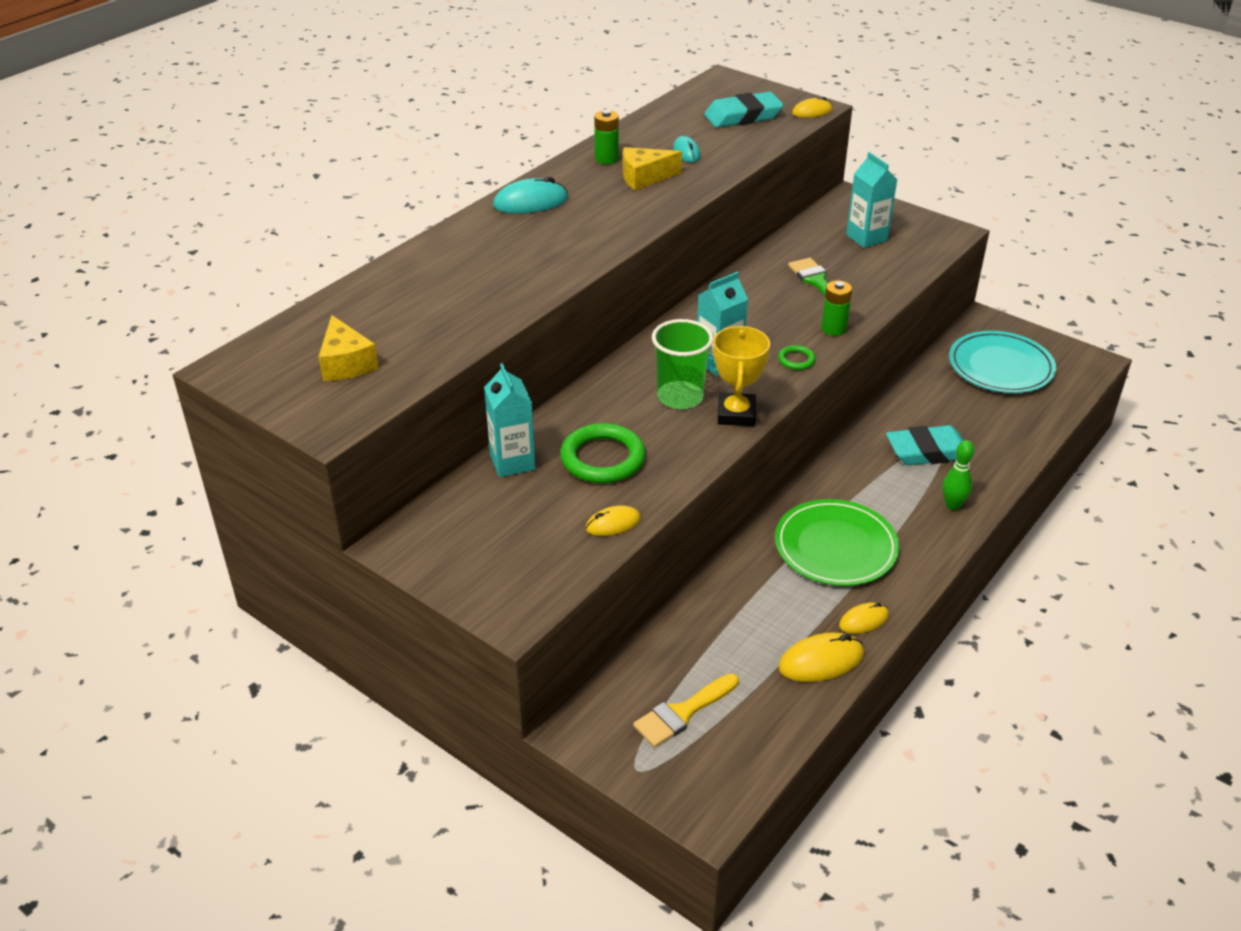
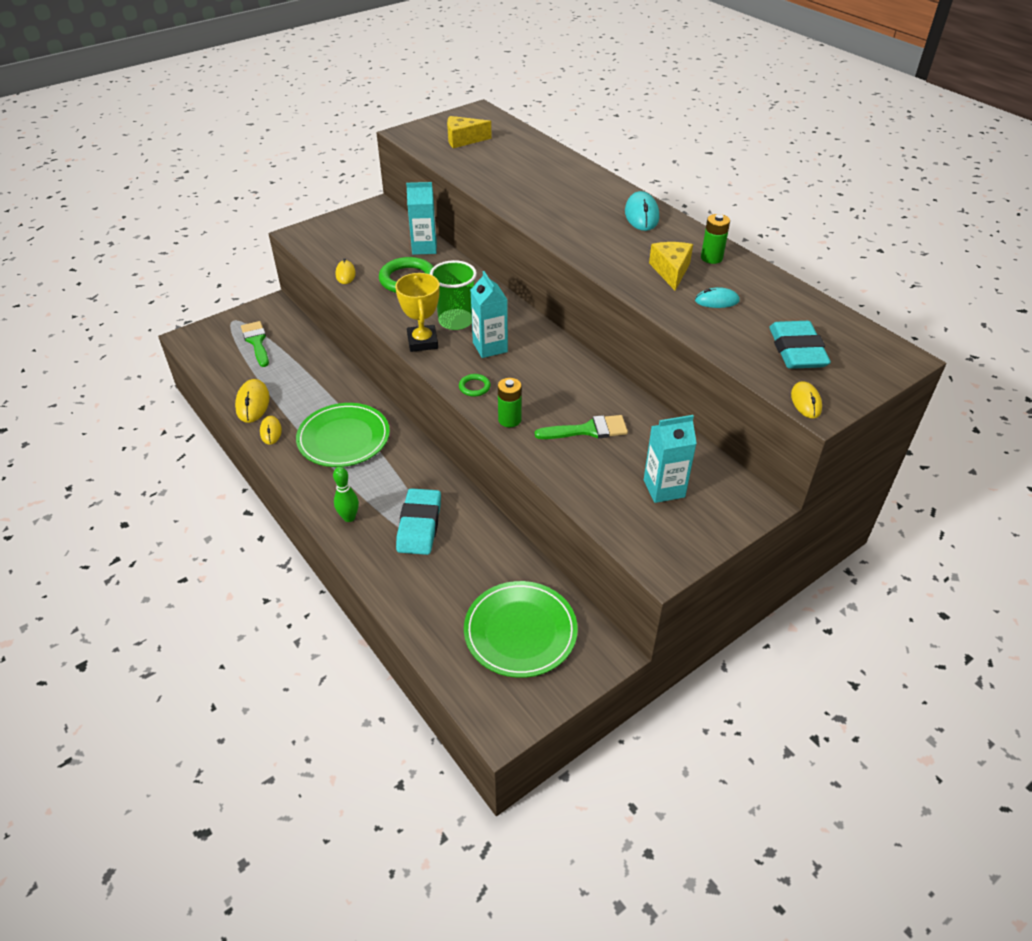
camera: 105 degrees right, 5 degrees up
yellow brush [633,673,739,748] -> green brush [241,321,269,367]
yellow trophy [713,326,770,426] -> yellow trophy turned 60 degrees clockwise [395,273,440,352]
turquoise plate [949,331,1056,393] -> green plate [464,581,578,678]

